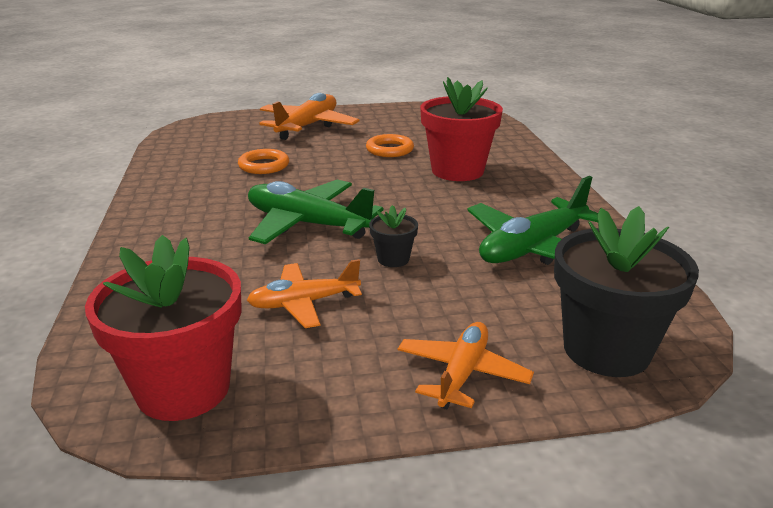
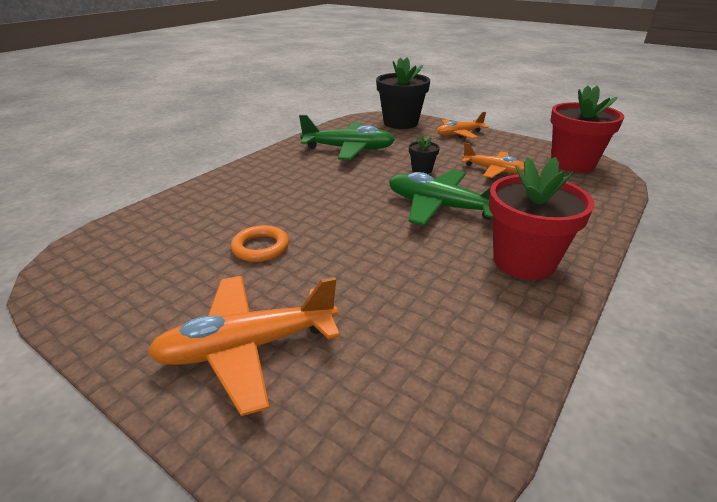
camera: 135 degrees left, 5 degrees up
orange ring [238,149,289,174] -> none
green plane [248,180,383,244] -> green plane turned 135 degrees clockwise [389,170,493,226]
red flower pot [420,77,503,181] -> red flower pot moved to [489,157,595,280]

